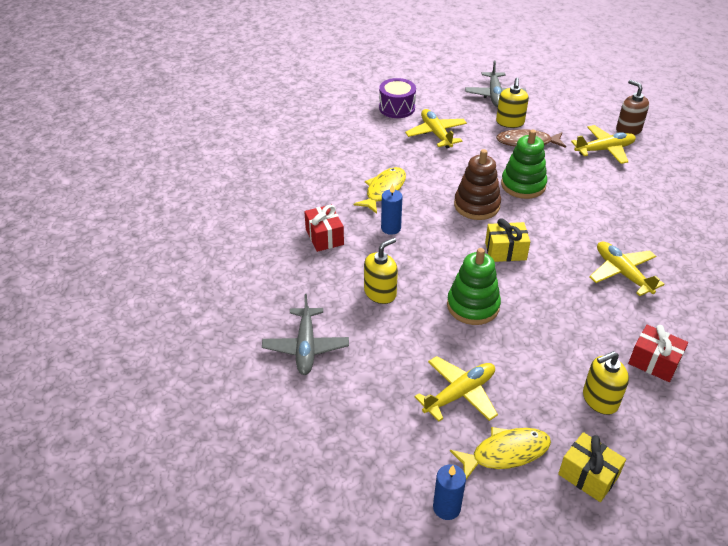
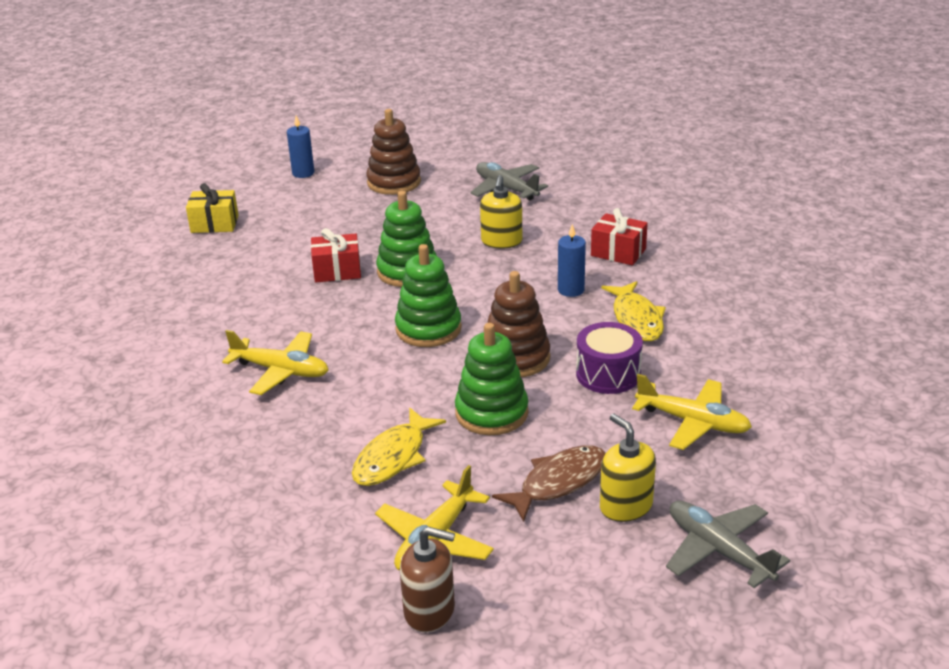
camera: 140 degrees right, 10 degrees down
purple drum [379,78,416,118] -> purple drum moved to [576,322,643,394]
yellow plane [415,356,498,422] -> none
yellow fish [450,427,551,479] -> yellow fish moved to [352,408,446,486]
yellow gift [485,218,530,262] -> green stacking toy [395,244,462,347]
yellow soap dispenser [583,351,629,415] -> none
red gift [628,325,688,382] -> red gift moved to [311,228,361,282]
none -> brown stacking toy [366,109,421,195]

